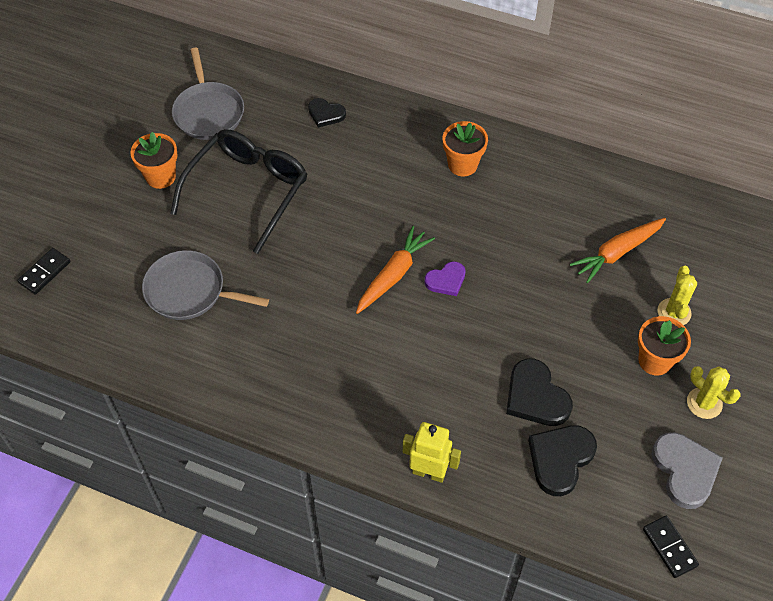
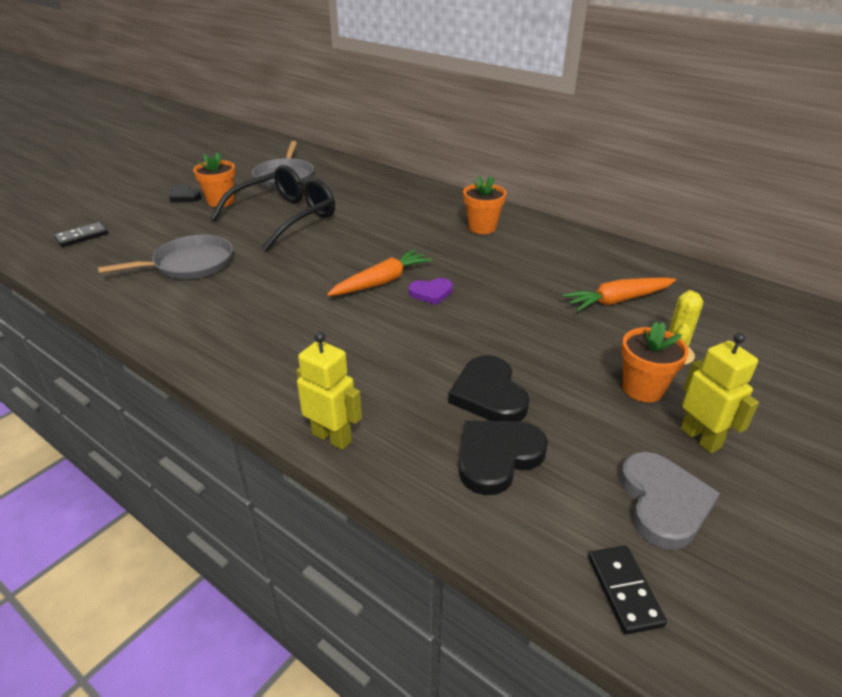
camera: 15 degrees right, 20 degrees down
grey pan [142,250,269,320] -> grey pan turned 120 degrees clockwise [98,235,233,279]
black heart [308,98,346,128] -> black heart moved to [169,185,202,203]
yellow cactus [687,366,740,419] -> yellow robot [681,333,759,453]

